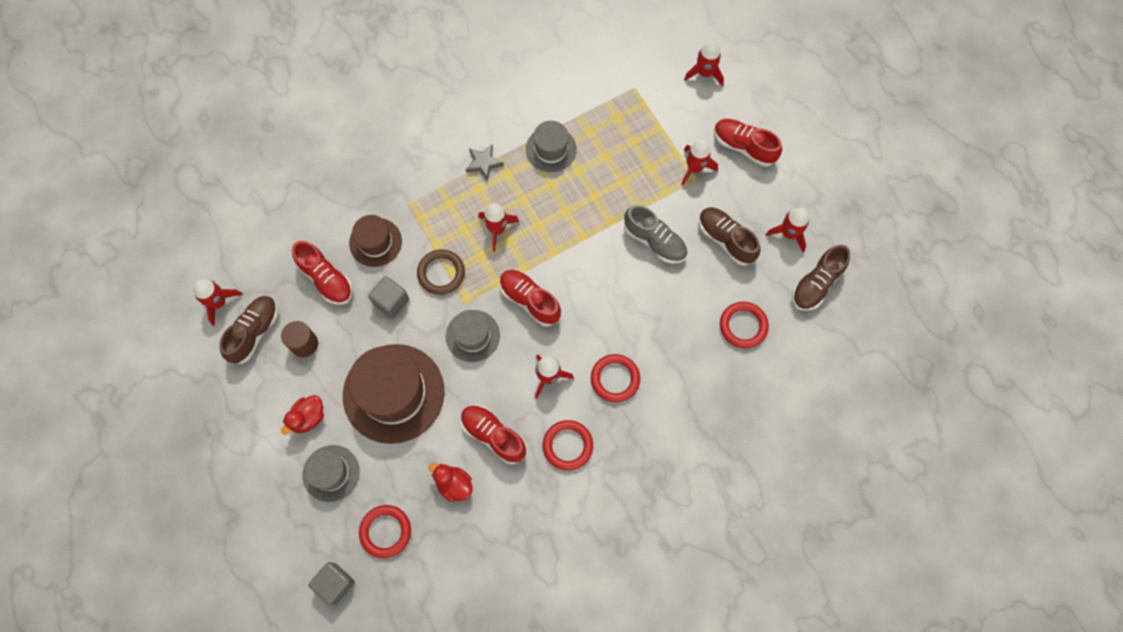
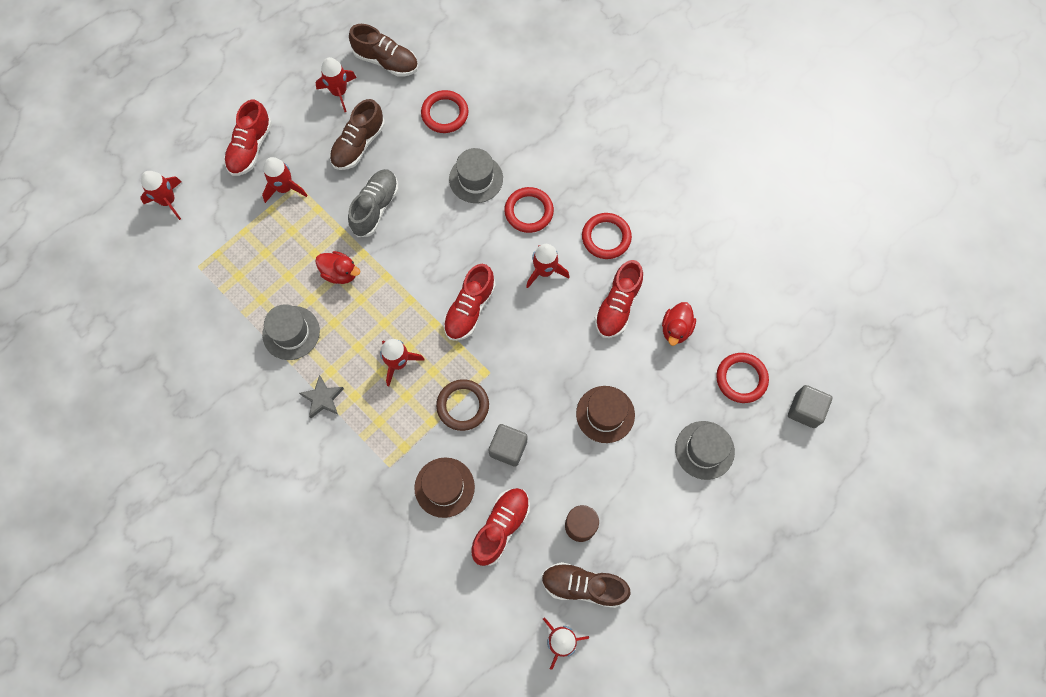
camera: 105 degrees left, 0 degrees up
red duck [281,395,324,435] -> red duck moved to [315,251,360,284]
brown hat [343,344,444,444] -> brown hat [576,386,635,443], size x0.55
grey hat [446,310,500,362] -> grey hat moved to [449,148,503,203]

